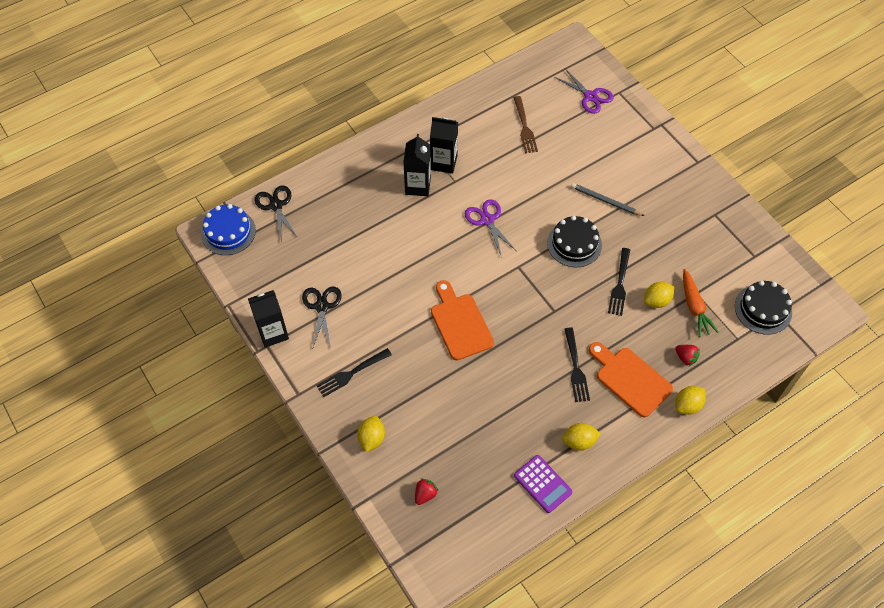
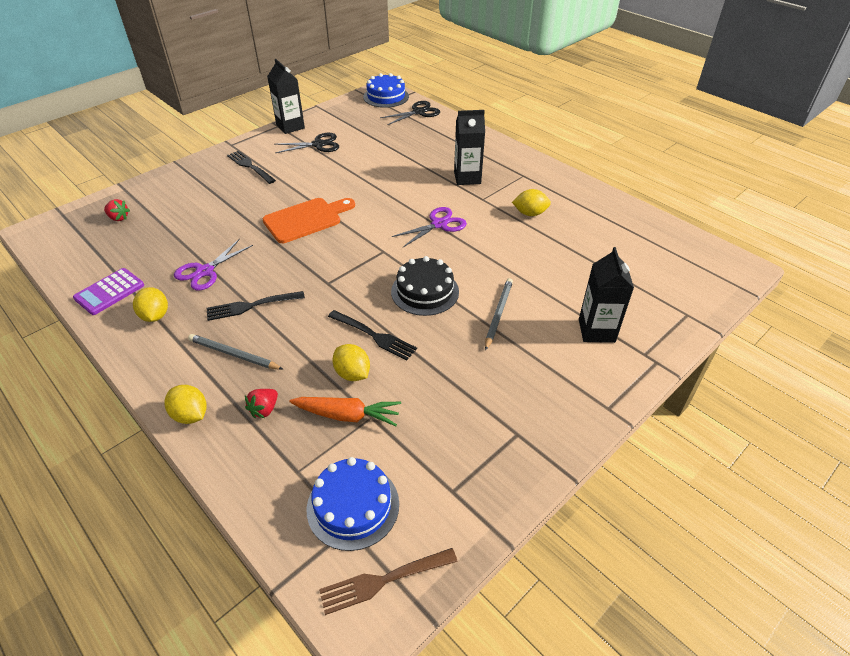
camera: 80 degrees right, 15 degrees down
yellow lemon [357,416,385,452] -> yellow lemon moved to [512,189,551,216]
black carton [430,117,458,174] -> black carton moved to [579,247,634,343]
brown fork [513,96,538,154] -> brown fork moved to [319,548,458,615]
purple scissors [554,69,614,114] -> purple scissors moved to [174,239,253,291]
orange cutting board [589,342,673,417] -> grey pencil [188,334,284,370]
black fork [608,248,630,316] -> black fork turned 150 degrees counterclockwise [328,310,417,360]
orange carrot [683,269,719,337] -> orange carrot turned 150 degrees counterclockwise [289,397,401,426]
black cake [735,280,792,335] -> blue cake [307,457,399,551]

